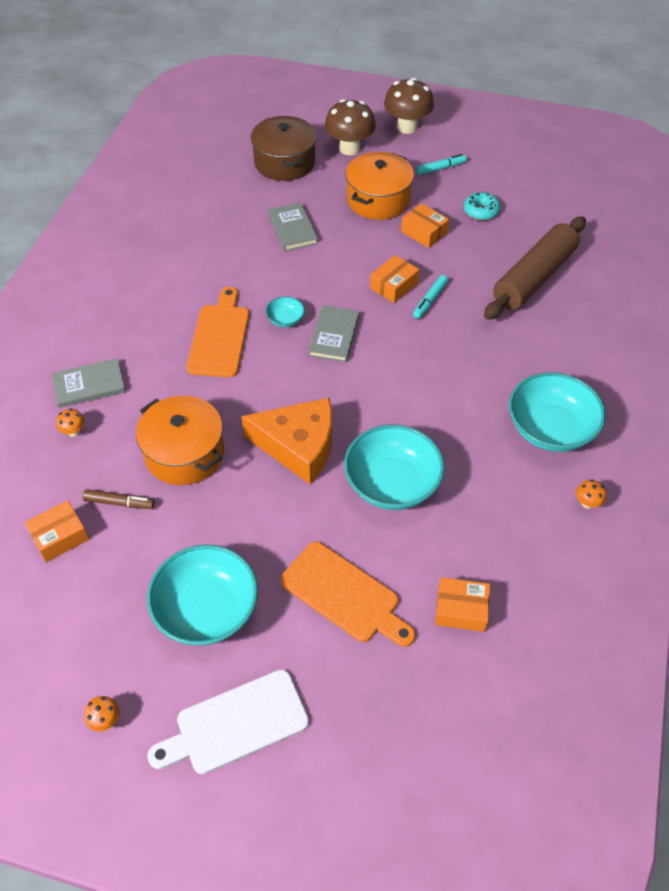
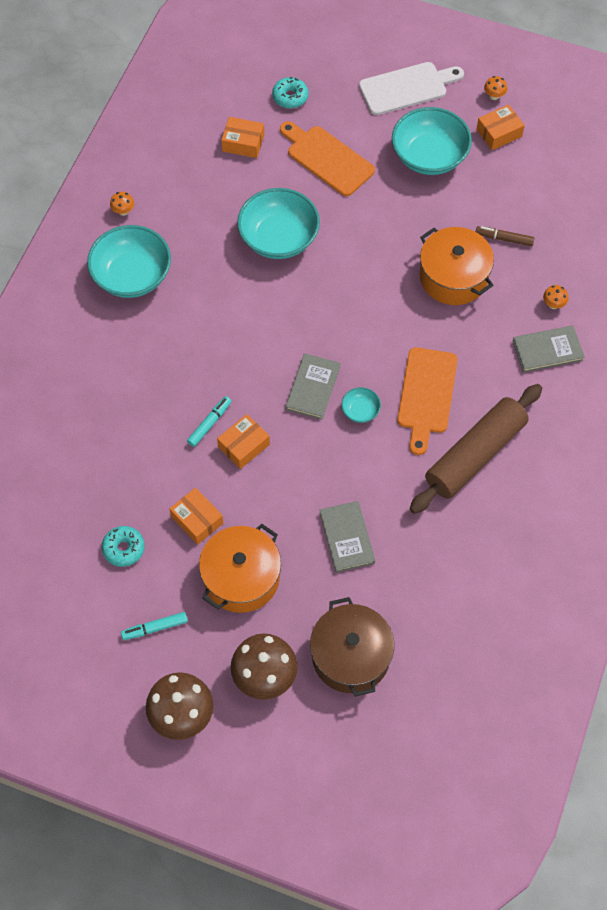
camera: 175 degrees left, 10 degrees up
orange box [24,500,89,562] -> orange box moved to [476,104,525,150]
orange cheese [241,398,332,484] -> none
brown rolling pin [484,216,586,320] -> brown rolling pin moved to [410,384,542,514]
none -> turquoise donut [272,77,309,109]

